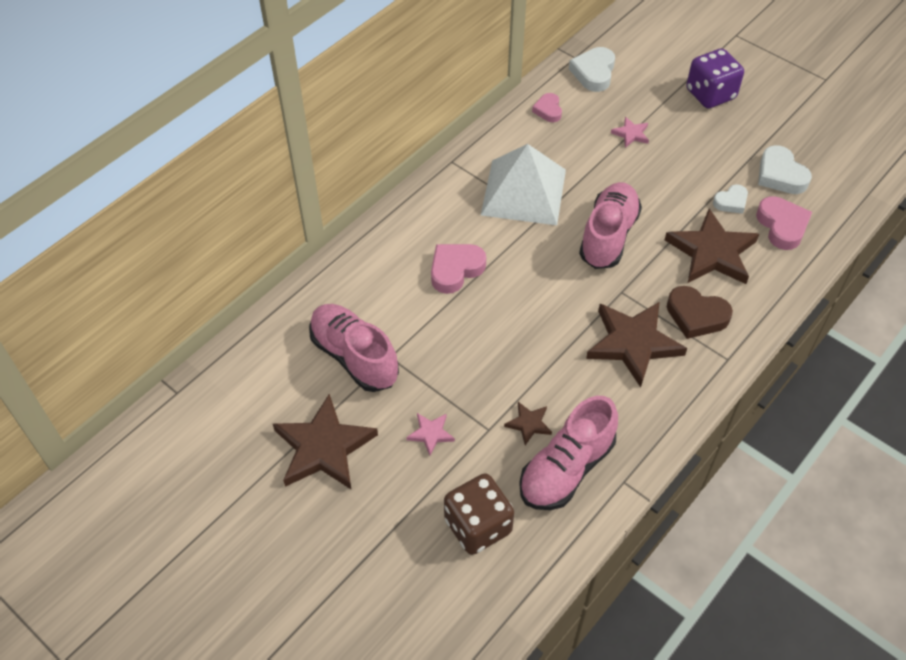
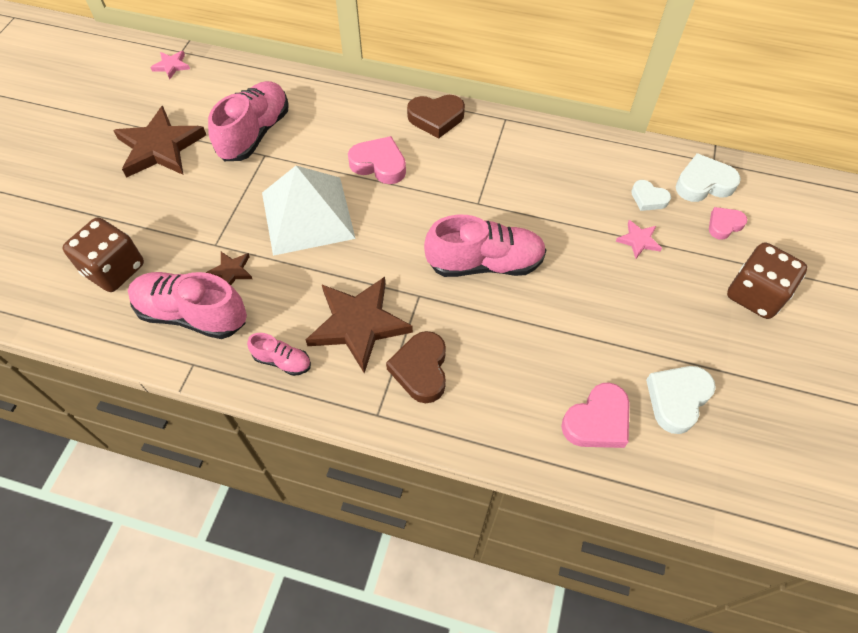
camera: 65 degrees right, 5 degrees up
pink star [406,413,455,455] -> pink star moved to [150,51,190,79]
white pyramid [481,144,566,225] -> white pyramid moved to [262,166,356,256]
pink heart [532,93,562,122] -> pink heart moved to [709,207,747,240]
brown star [665,209,759,284] -> none
purple dice [686,48,744,108] -> brown dice [727,243,807,319]
white heart [713,184,748,214] -> white heart moved to [631,180,671,211]
none -> pink shoe [247,333,311,376]
none -> brown heart [407,95,465,139]

